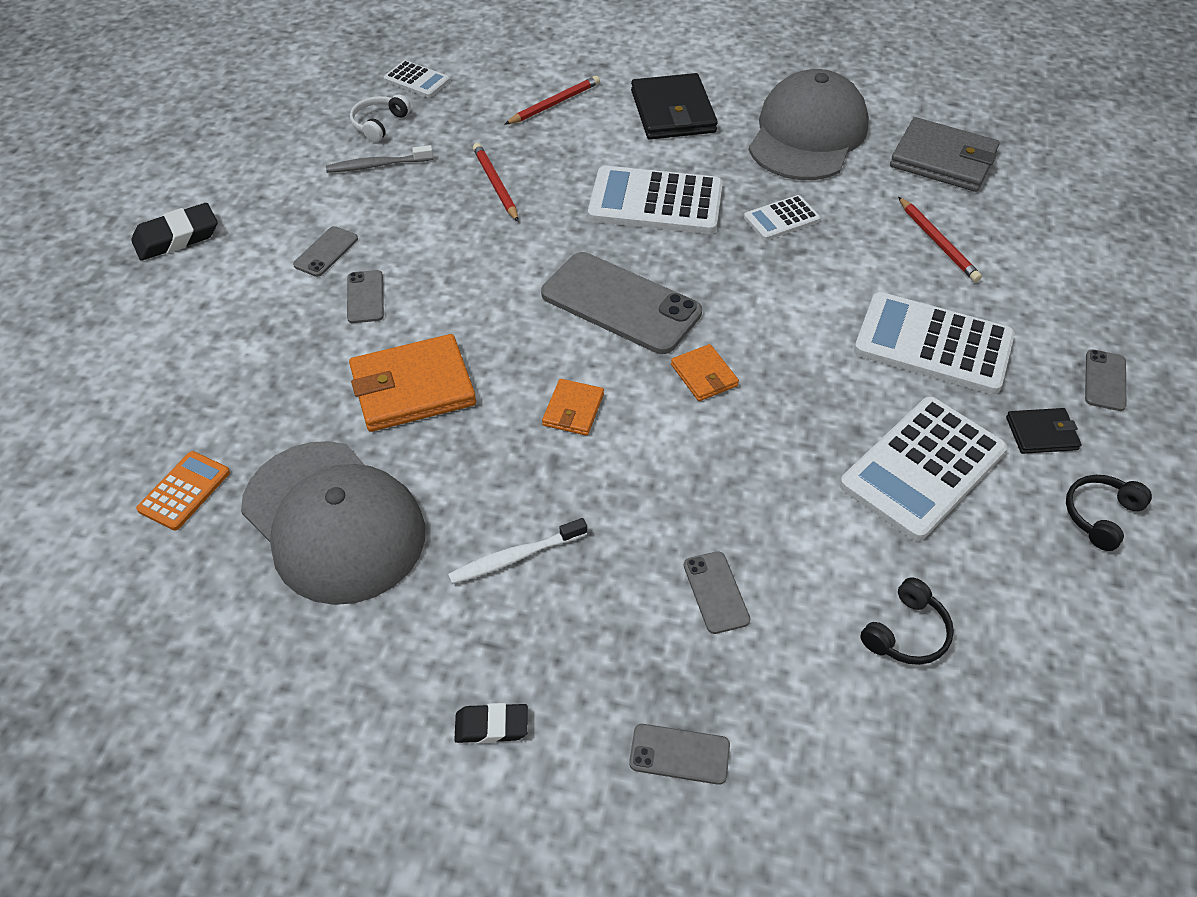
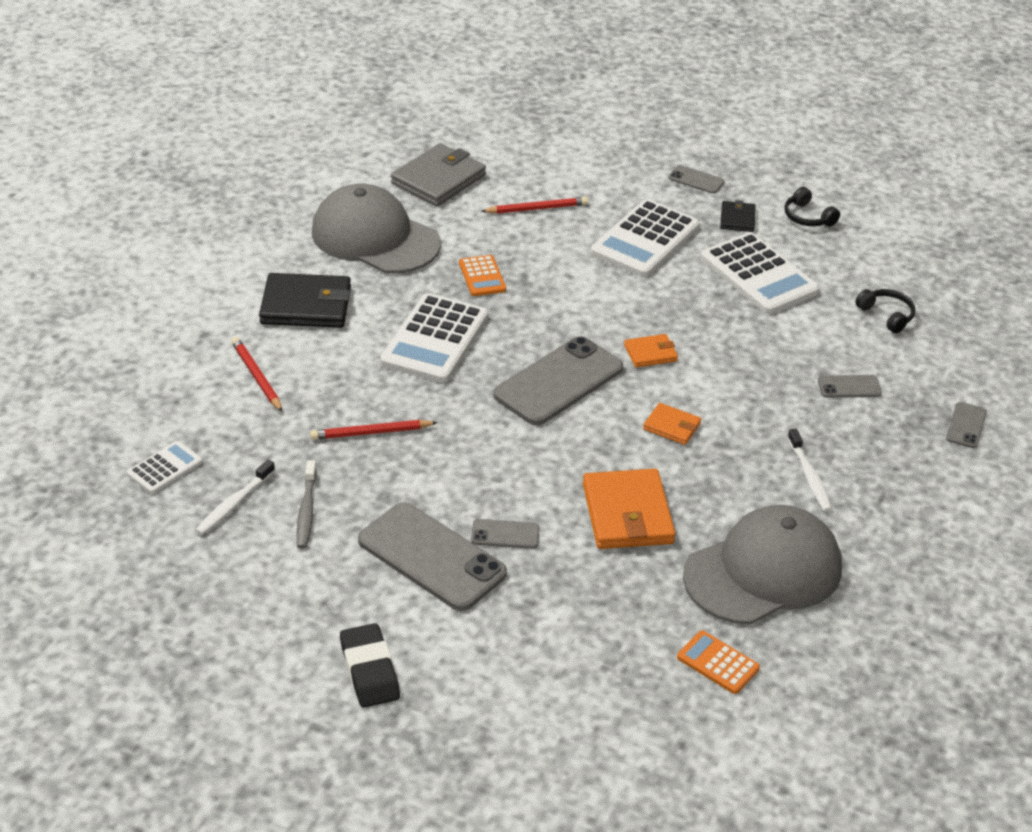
camera: 80 degrees left, 10 degrees down
grey phone [293,226,358,277] -> grey phone [358,502,507,611], size x2.16
white headphones [350,94,411,142] -> white toothbrush [195,459,275,535]
black eraser [454,703,528,743] -> none
white calculator [744,195,821,240] -> orange calculator [459,255,506,296]

